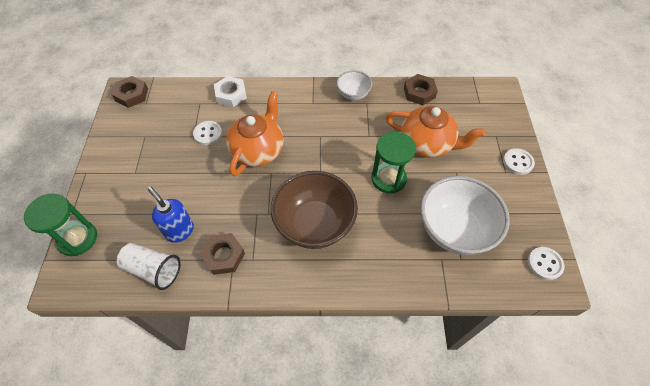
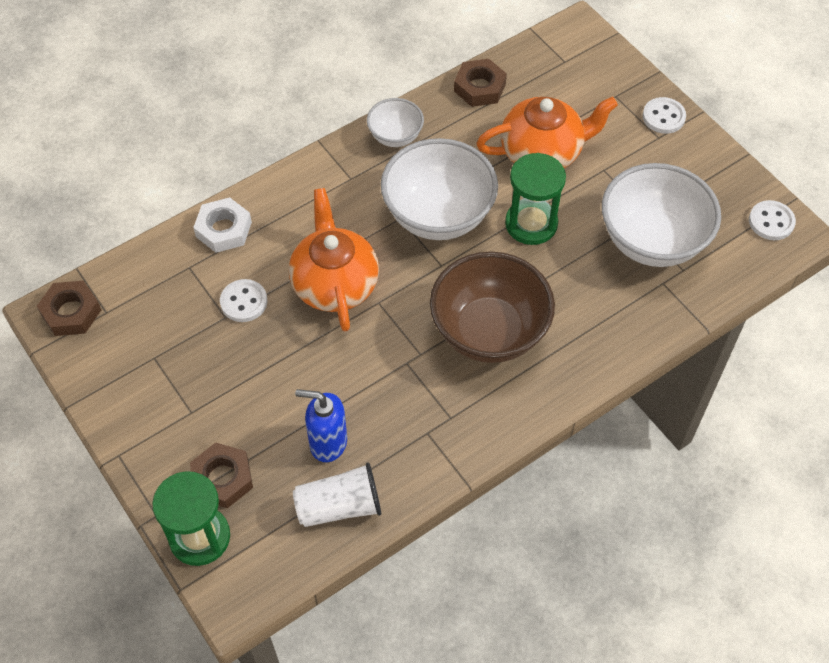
camera: 35 degrees left, 0 degrees up
brown nut [200,233,245,275] -> brown nut moved to [190,443,253,508]
none -> white bowl [381,138,498,240]

